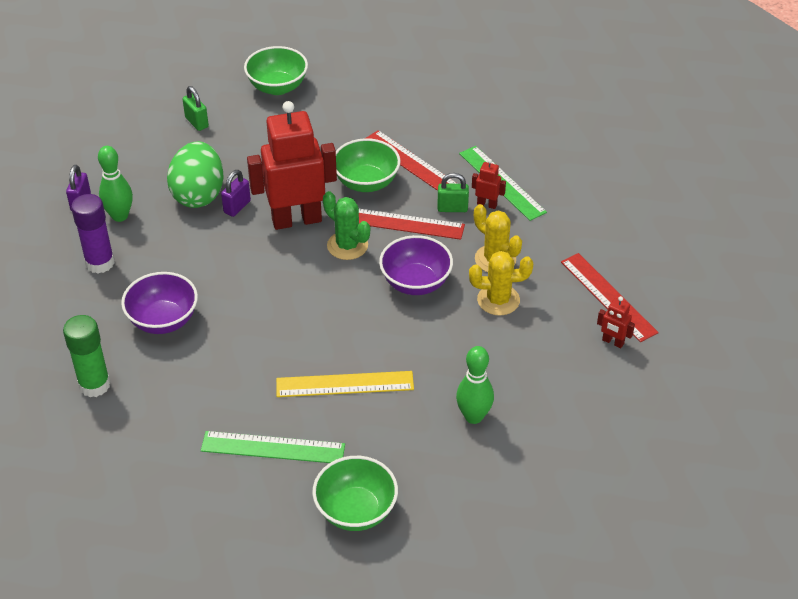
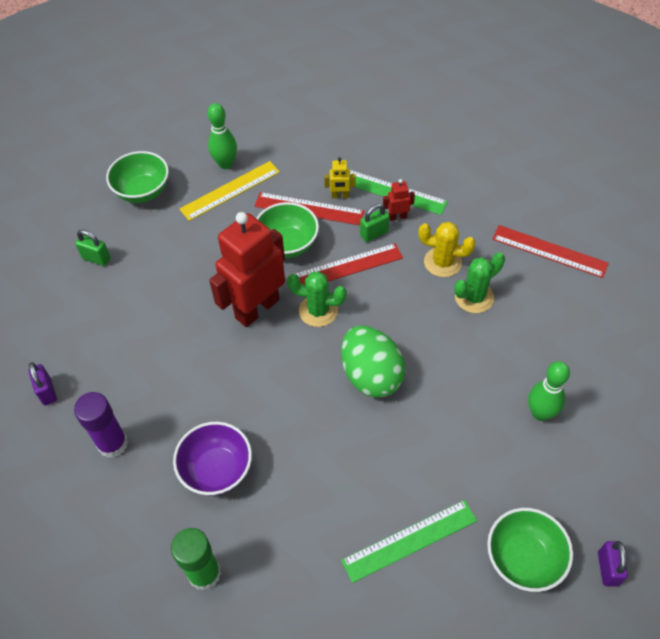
camera: 30 degrees left, 10 degrees up
green bowling pin [98,146,133,222] -> green bowling pin moved to [208,103,237,169]
green egg [167,141,224,208] -> green egg moved to [341,326,405,398]
purple padlock [221,170,251,217] -> purple padlock moved to [598,541,628,586]
yellow ruler [276,371,414,397] -> yellow ruler moved to [180,161,280,221]
purple bowl [379,235,453,295] -> none
yellow cactus [469,251,533,316] -> green cactus [454,252,505,313]
red robot [597,296,635,348] -> none
none -> yellow robot [324,157,356,198]

